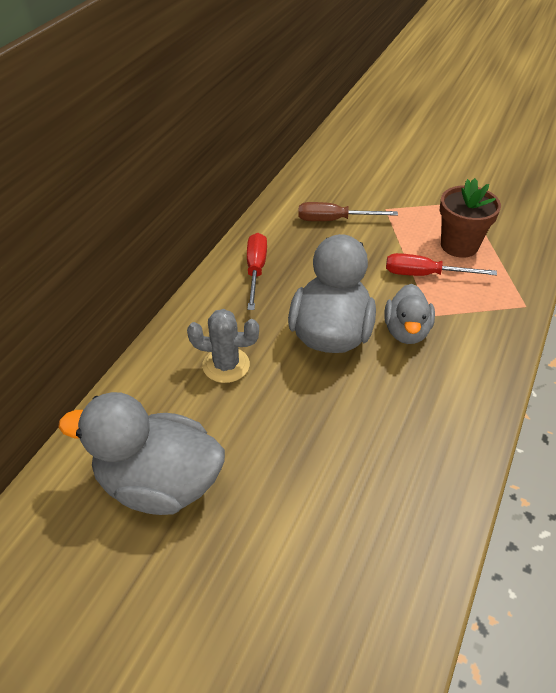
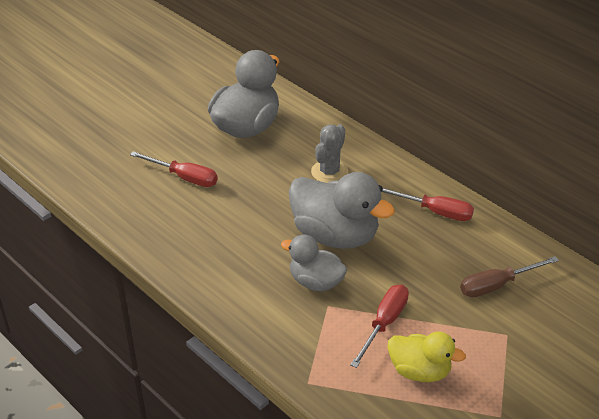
camera: 110 degrees right, 5 degrees down
brown screwdriver [298,202,398,221] -> brown screwdriver turned 135 degrees counterclockwise [460,256,559,297]
brown flower pot [440,178,501,258] -> yellow duck [388,331,466,382]
none -> red screwdriver [130,151,218,187]

